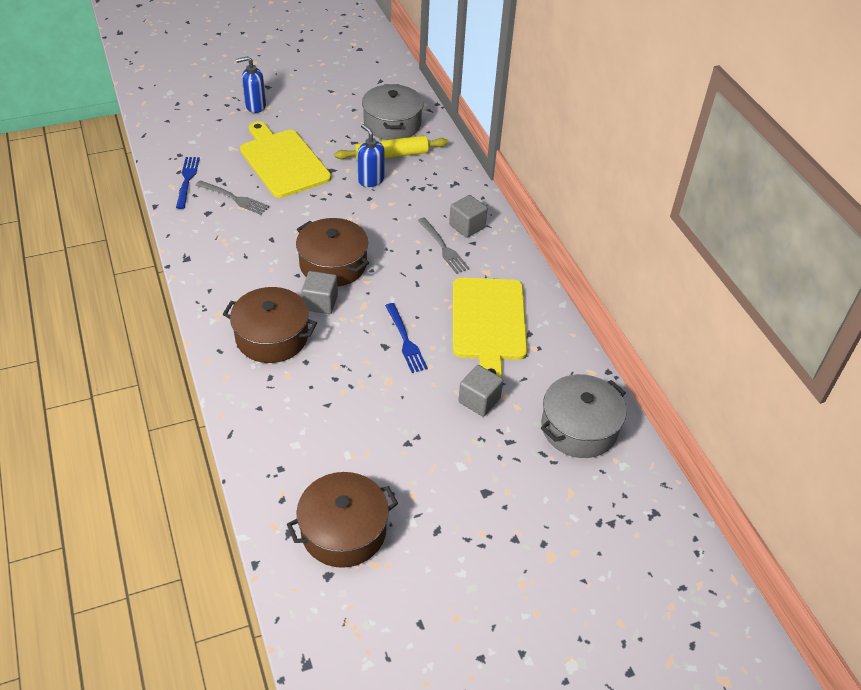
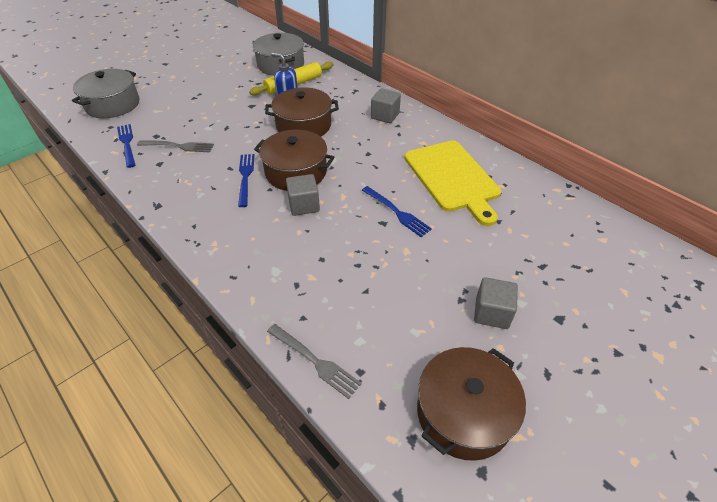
camera: 20 degrees left, 0 degrees up
brown pot [223,287,317,363] -> brown pot moved to [265,87,339,137]
blue soap dispenser [236,56,266,113] -> none
yellow cutting board [240,121,331,198] -> none
grey fork [417,217,470,274] -> grey fork moved to [267,324,362,399]
grey cube [458,365,503,417] -> grey cube moved to [474,277,518,329]
grey pot [541,374,627,458] -> grey pot moved to [72,69,139,118]
none -> blue fork [238,154,255,207]

